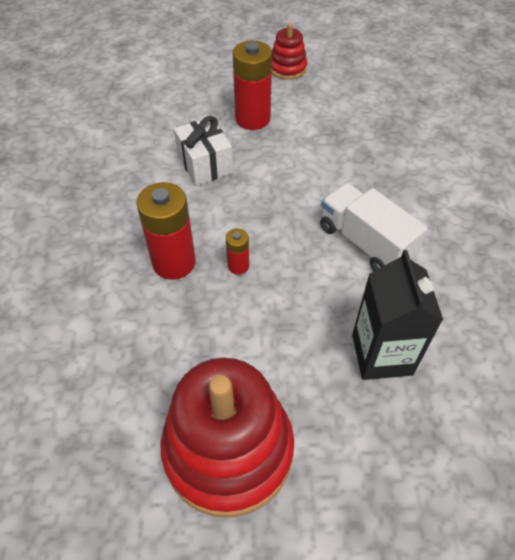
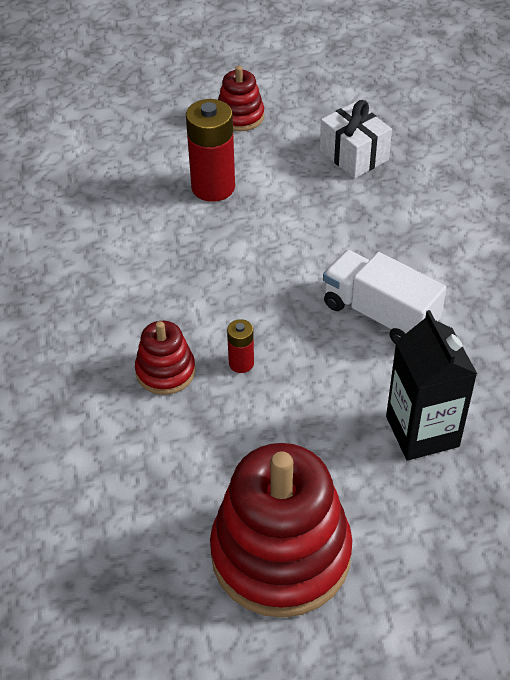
camera: 10 degrees left, 5 degrees down
red battery [136,182,196,280] -> red stacking toy [135,321,195,395]
white gift [174,116,233,186] -> white gift moved to [320,100,392,178]

